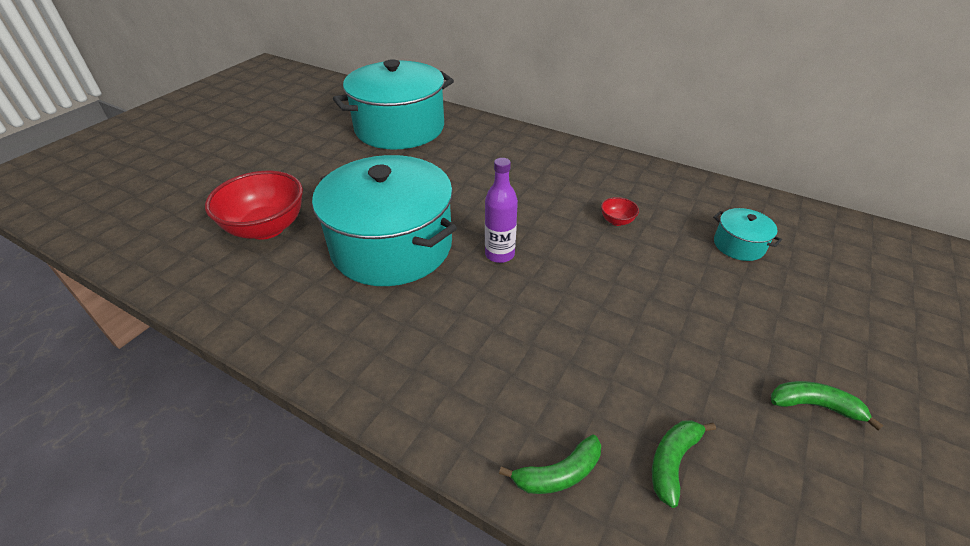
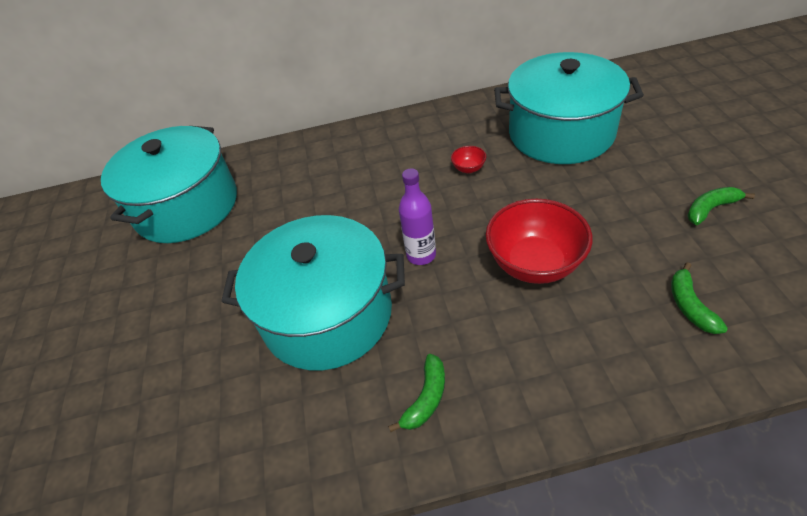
camera: 35 degrees left, 5 degrees up
red bowl [205,171,303,240] -> red bowl moved to [486,199,593,284]
green banana [499,434,601,494] -> green banana moved to [388,354,445,432]
turquoise pot [713,208,782,261] -> turquoise pot [494,52,644,164], size x2.44

